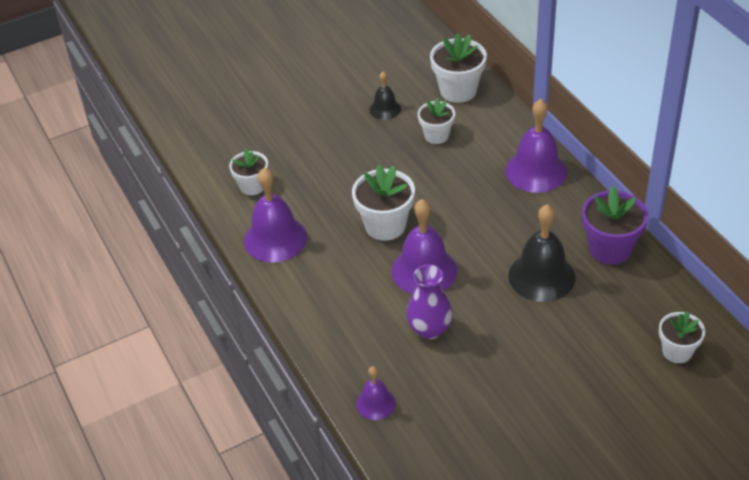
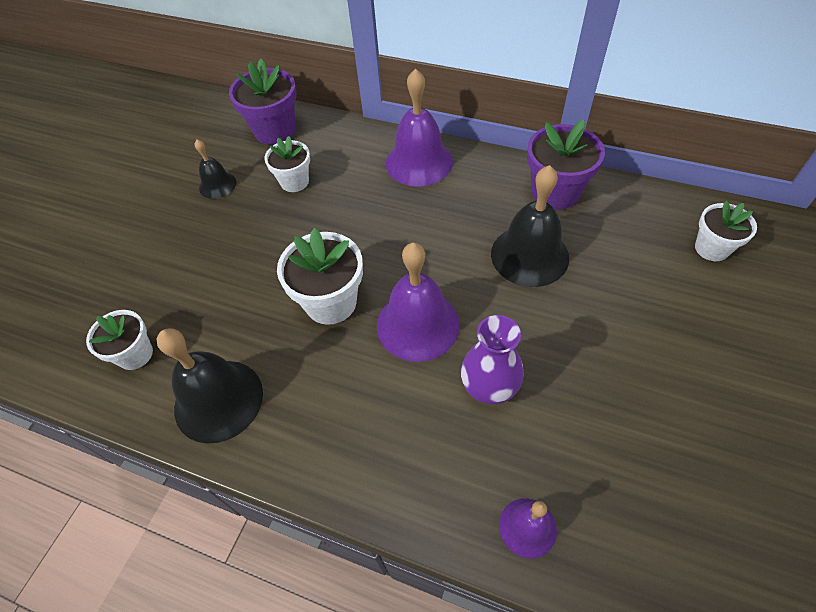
camera: 40 degrees left, 10 degrees up
purple bell [244,168,307,262] -> black bell [156,328,263,443]
white flower pot [430,34,487,103] -> purple flower pot [229,59,297,145]

